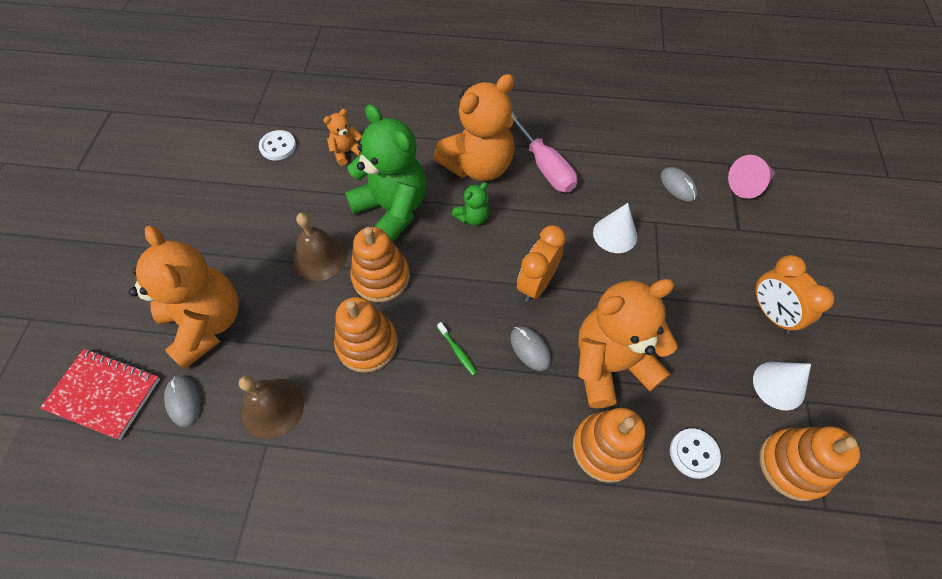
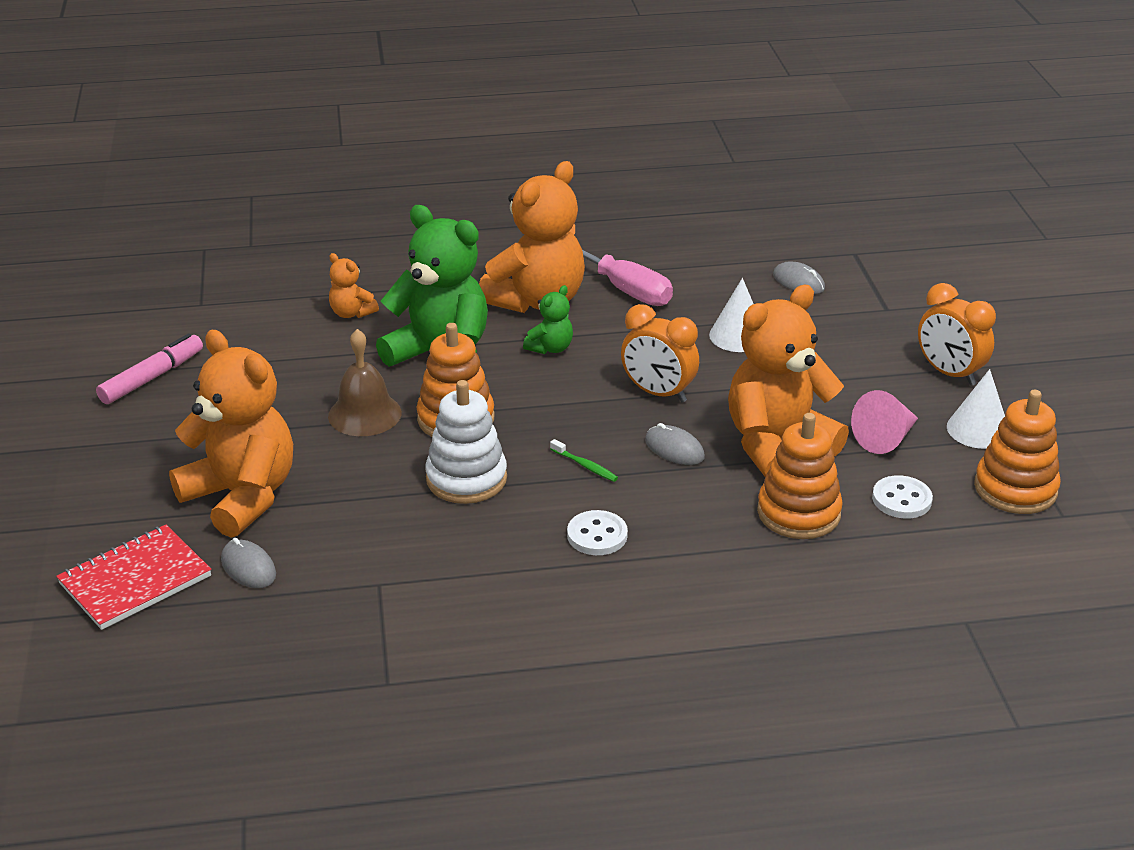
camera: 15 degrees left, 25 degrees down
red notebook [40,349,160,440] -> red notebook turned 45 degrees counterclockwise [56,525,211,630]
brown bell [239,376,304,439] -> none
white button [259,130,296,160] -> white button moved to [567,510,628,555]
orange teddy bear [323,109,362,165] -> orange teddy bear turned 90 degrees counterclockwise [329,253,379,318]
orange stacking toy [334,297,398,373] -> white stacking toy [425,380,507,504]
orange clock [517,225,566,302] -> orange clock turned 75 degrees counterclockwise [621,304,699,402]
pink cone [728,155,775,199] -> pink cone moved to [851,390,918,454]
none -> pink marker [96,333,203,404]

